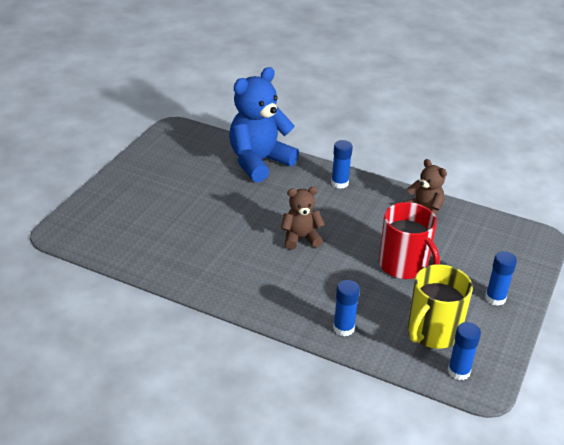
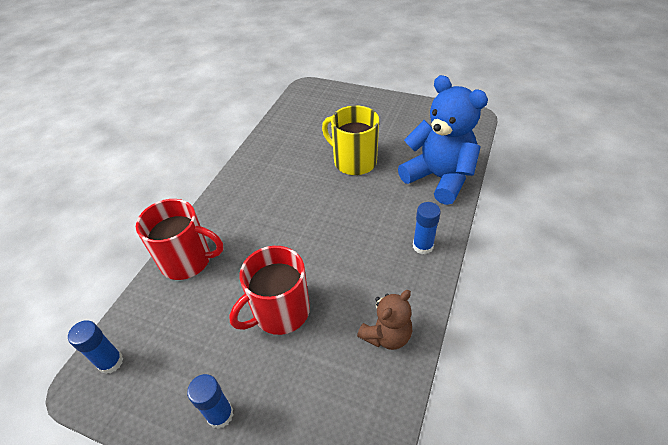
camera: 90 degrees right, 10 degrees up
brown teddy bear [281,187,325,250] -> none
blue glue stick [333,280,360,336] -> red mug [136,199,223,280]
yellow mug [408,264,473,349] -> yellow mug moved to [322,106,379,175]

